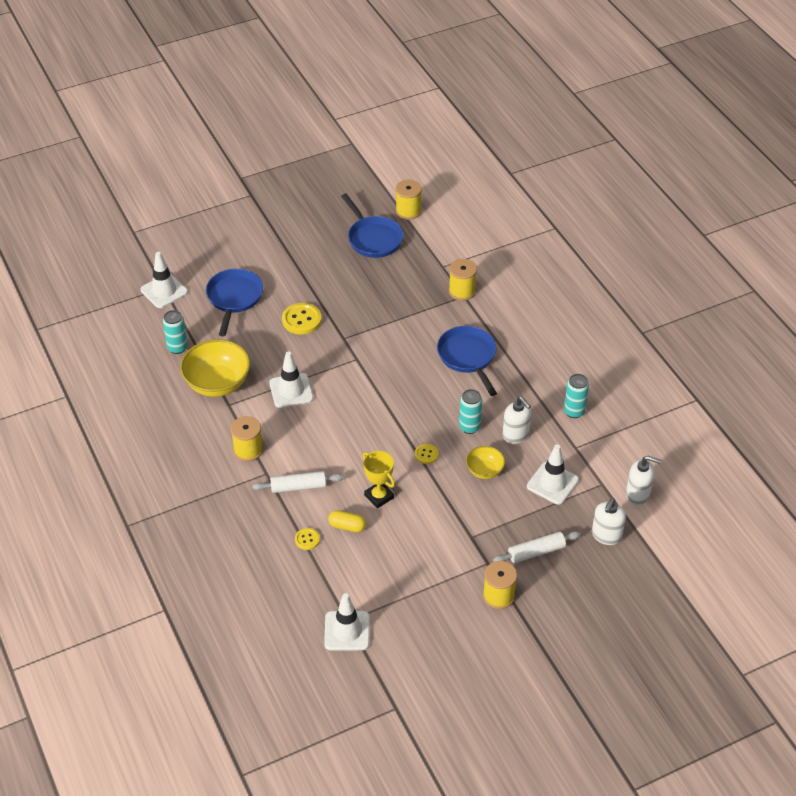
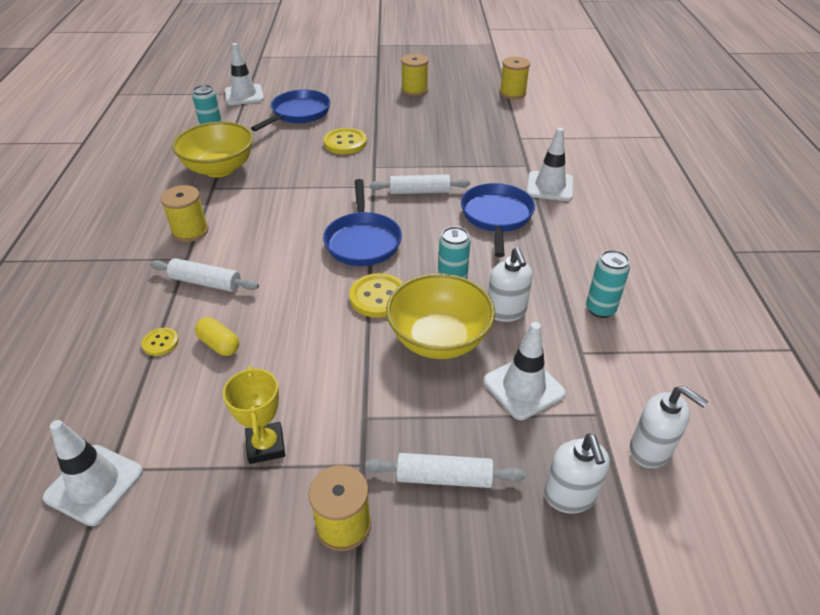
camera: 25 degrees right, 5 degrees down
white traffic cone [269,351,313,408] -> white traffic cone moved to [527,128,573,201]
blue pan [341,194,404,258] -> blue pan moved to [323,179,402,266]
yellow trophy [363,451,395,508] -> yellow trophy moved to [223,366,285,464]
yellow button [415,444,439,464] -> yellow button [349,273,403,318], size x1.78
yellow spool [449,259,477,301] -> yellow spool moved to [401,54,429,96]
yellow bowl [466,446,505,479] -> yellow bowl [386,273,495,359], size x1.87
white soap dispenser [592,498,626,545] -> white soap dispenser turned 60 degrees counterclockwise [544,433,610,514]
none -> white rolling pin [369,174,470,194]

